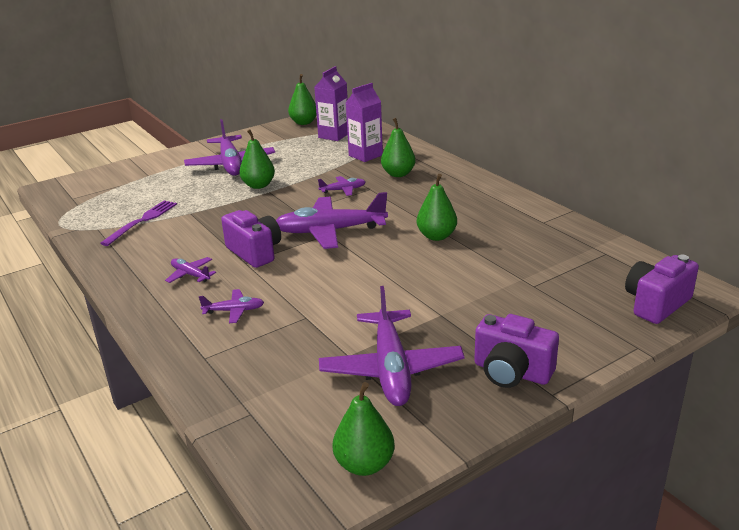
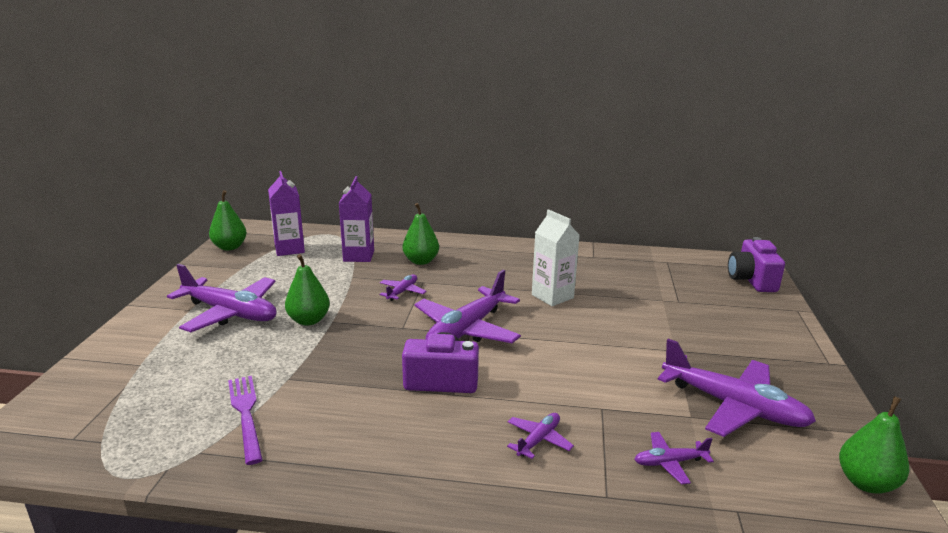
camera: 50 degrees left, 5 degrees down
purple plane [165,257,216,283] -> purple plane moved to [634,432,714,485]
green pear [417,174,457,241] -> white carton [532,209,580,306]
purple camera [474,314,559,388] -> none

